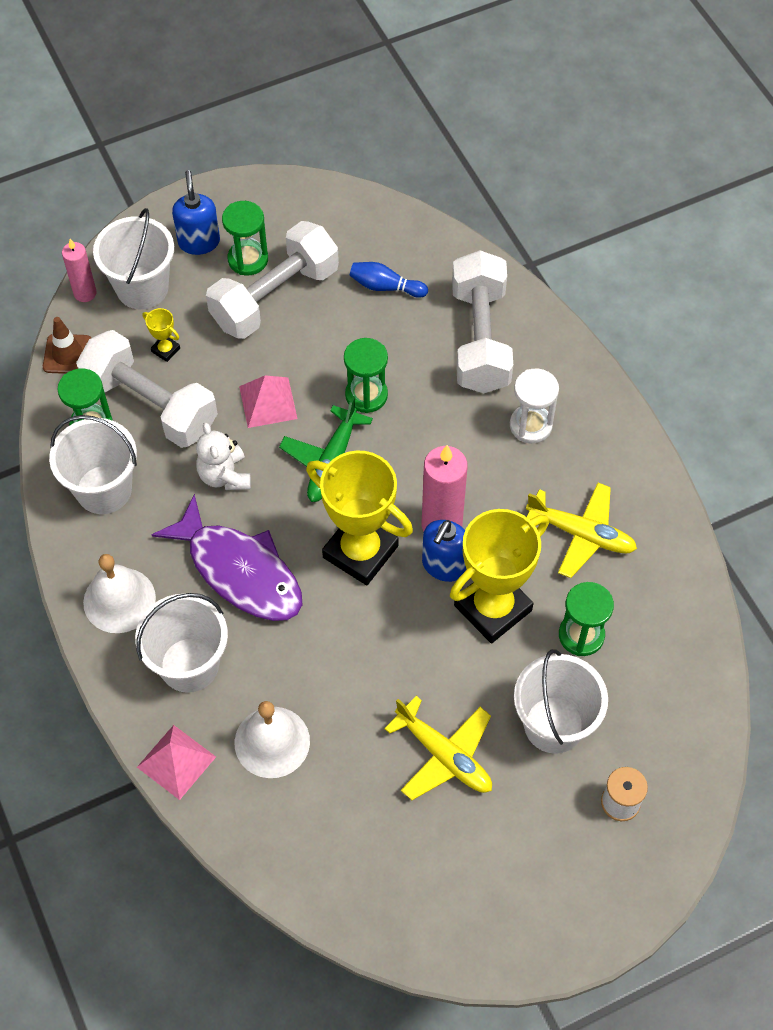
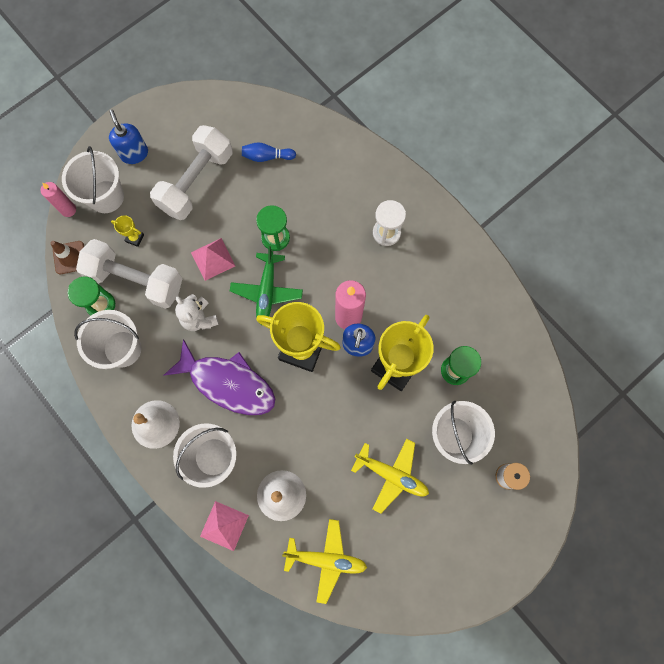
camera: 15 degrees left, 15 degrees up
green hourglass [222,201,268,275] -> none
white dumbbell [452,250,513,393] -> none
yellow plane [526,483,637,578] -> yellow plane moved to [282,519,367,604]

